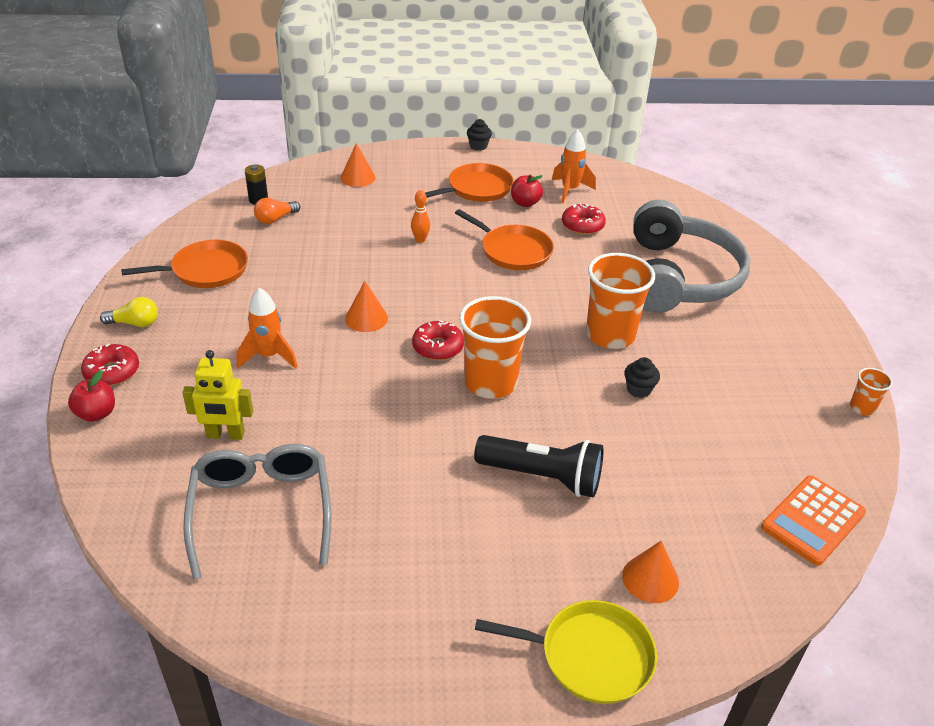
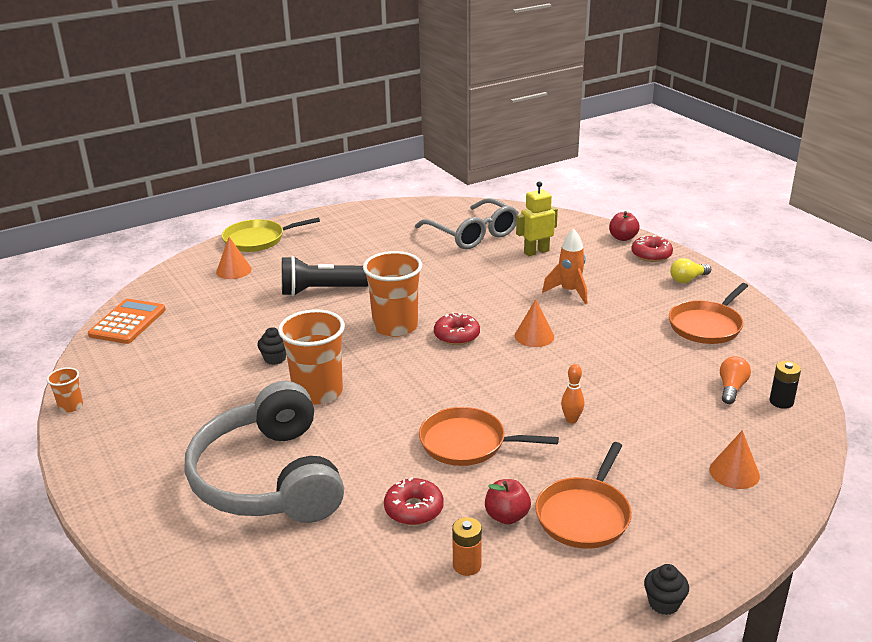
camera: 155 degrees right, 10 degrees down
orange rocket [552,129,596,204] -> orange battery [452,517,482,576]

